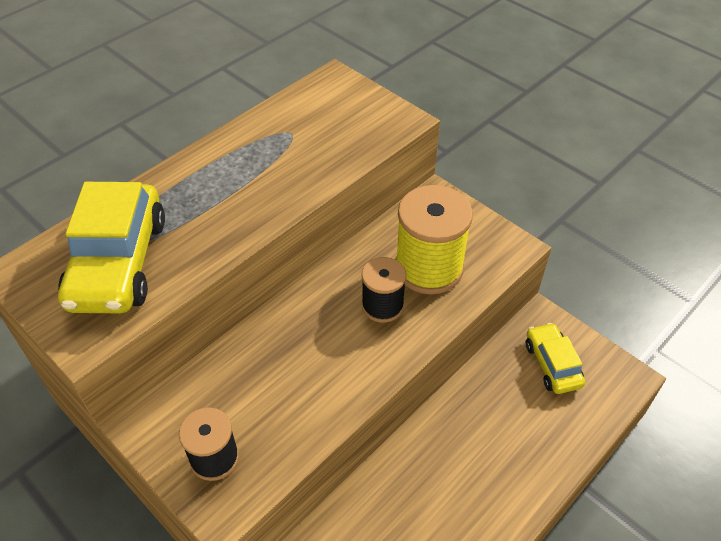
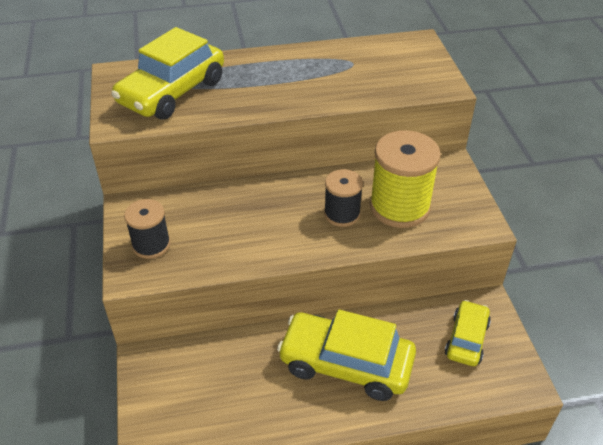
camera: 35 degrees right, 5 degrees down
none -> yellow car [277,309,416,401]

